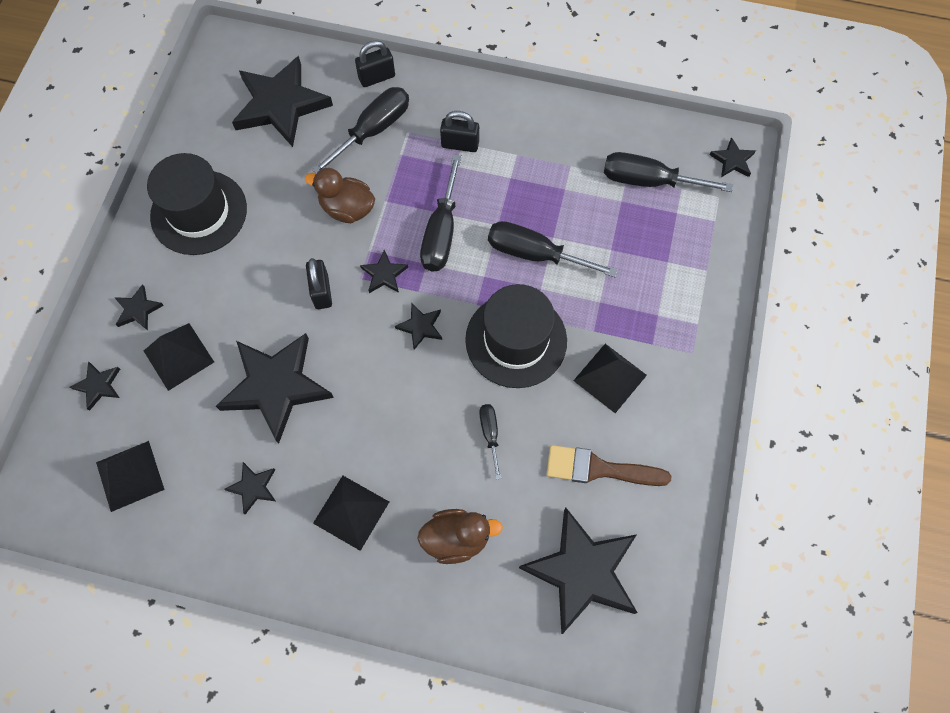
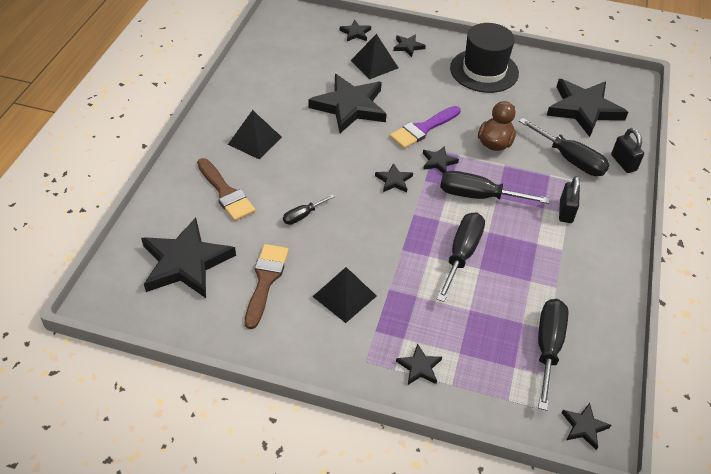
camera: 90 degrees right, 20 degrees down
black pyramid [96,441,165,512] -> none
black star [224,462,276,514] -> black star moved to [396,343,442,385]
black padlock [306,258,332,309] -> purple brush [390,106,461,149]
brown duck [417,509,503,564] -> brown brush [197,158,255,221]
black hat [465,284,567,388] -> none
black screwdriver [479,404,501,480] -> black screwdriver turned 150 degrees clockwise [283,194,335,225]

